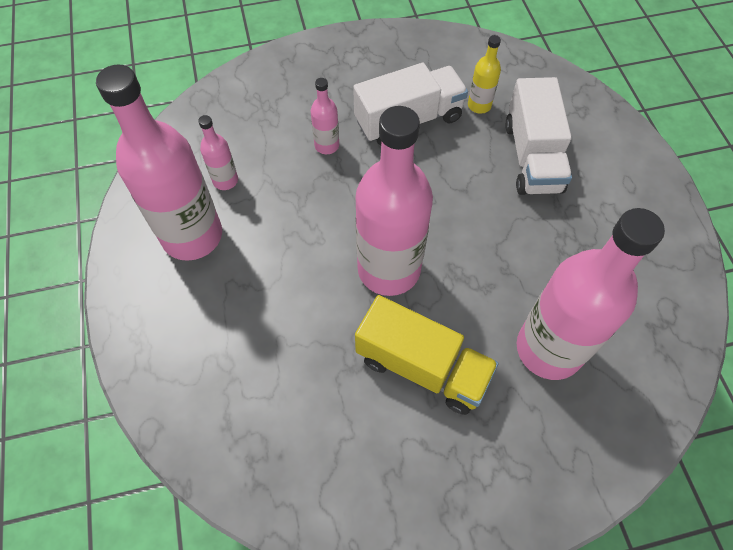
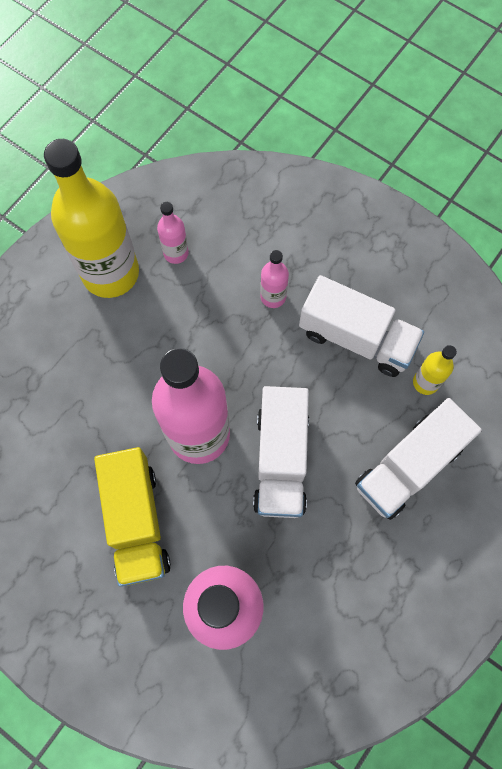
camera: 50 degrees right, 10 degrees up
pink bottle [96,64,222,261] -> yellow bottle [44,139,139,298]
none -> white truck [253,386,309,518]

